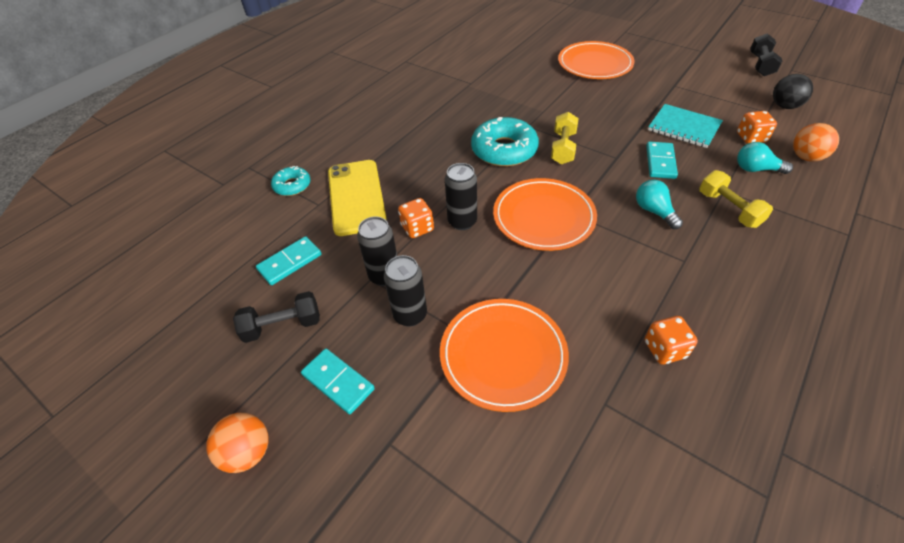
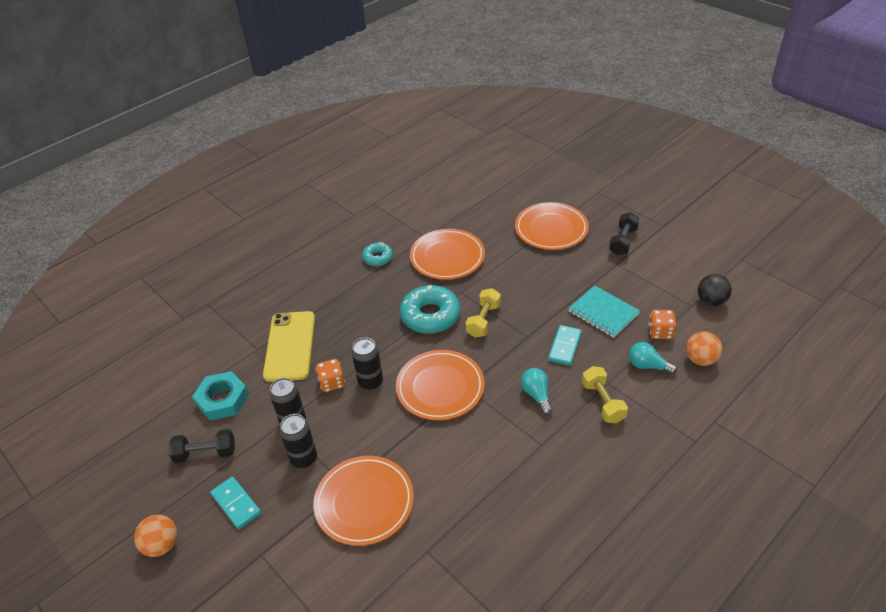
camera: 10 degrees right, 5 degrees down
turquoise domino [256,236,322,285] -> turquoise nut [192,371,249,420]
turquoise donut [271,166,311,196] -> turquoise donut moved to [362,242,393,266]
orange dice [645,316,698,365] -> none
black dumbbell [750,33,782,76] -> black dumbbell moved to [609,212,640,255]
none -> orange plate [410,229,485,280]

